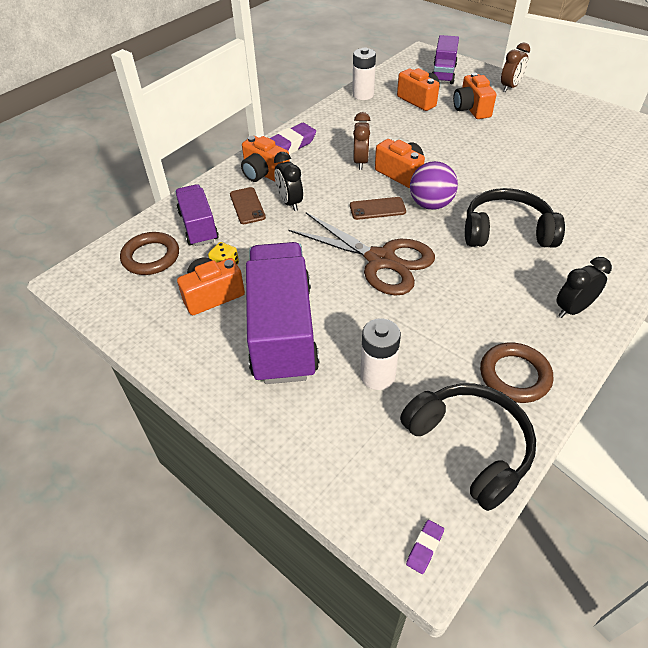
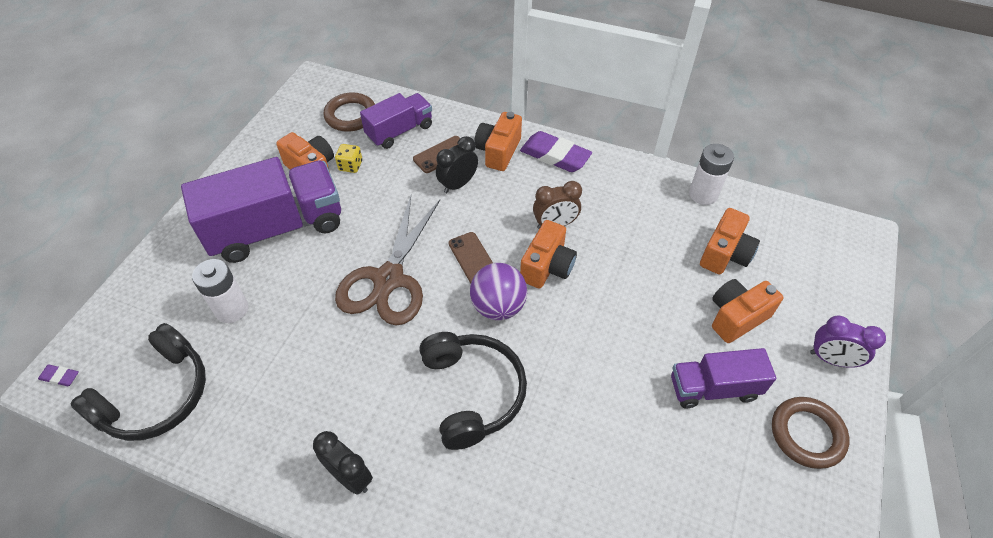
camera: 70 degrees right, 5 degrees up
purple truck [432,35,459,84] -> purple truck moved to [671,348,776,408]
brown ring [480,343,553,403] -> brown ring moved to [772,397,849,469]
brown clock [501,42,530,92] -> purple clock [810,315,886,368]

